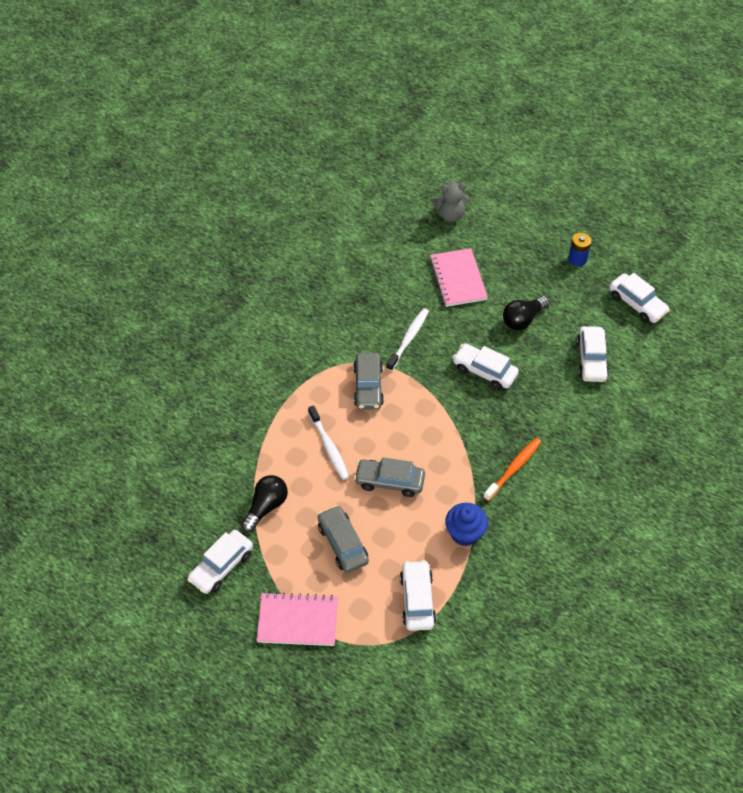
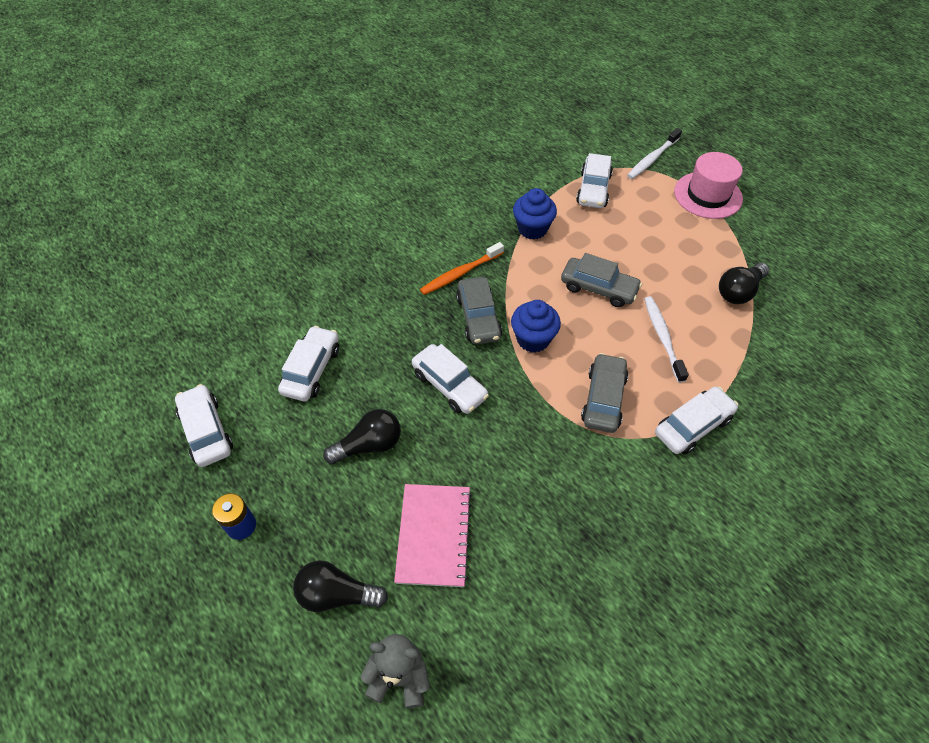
camera: 165 degrees left, 0 degrees up
white car [187,530,253,594] -> white car moved to [655,386,738,455]
pink notebook [256,592,338,646] -> pink hat [674,152,743,219]
grey car [318,505,369,573] -> grey car moved to [456,277,502,345]
white toothbrush [386,308,429,371] -> white toothbrush moved to [627,128,682,179]
none -> black light bulb [293,560,388,612]
none -> blue cupcake [511,300,561,353]

